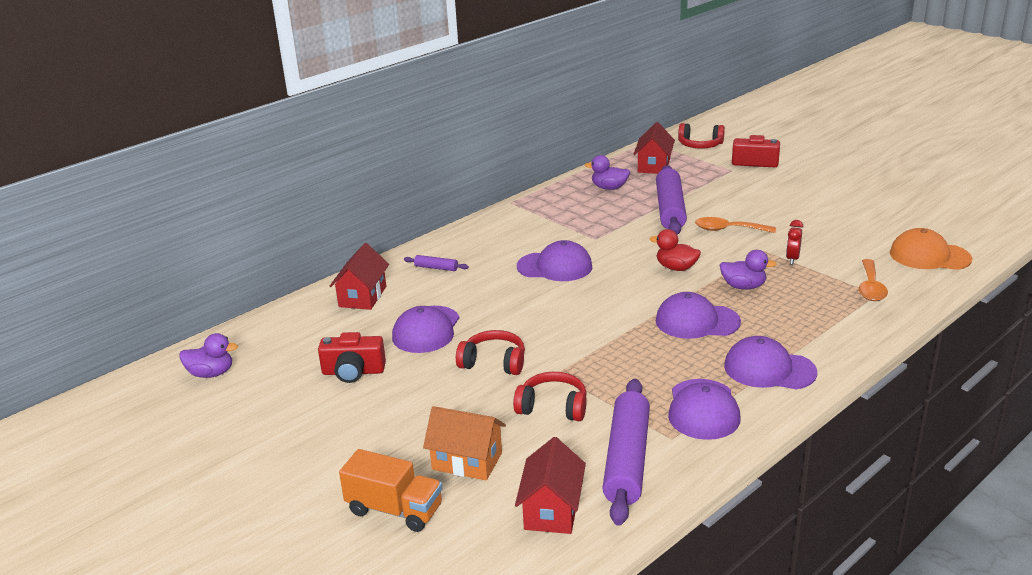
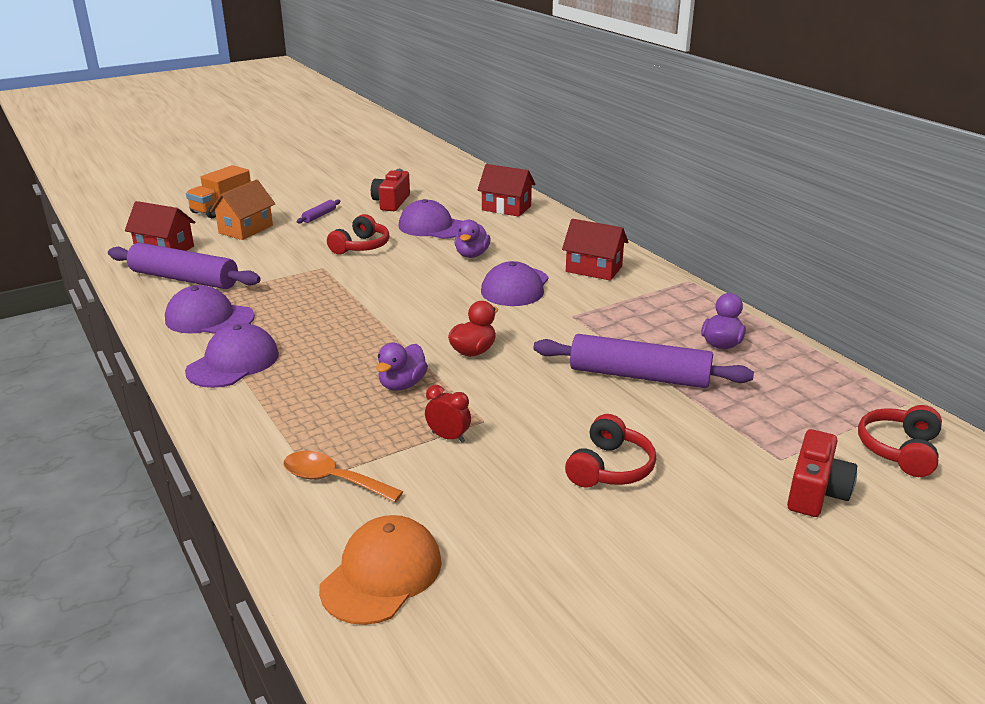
camera: 100 degrees right, 0 degrees up
purple duck [179,333,238,378] -> purple duck moved to [455,220,490,258]
purple rolling pin [404,255,469,271] -> purple rolling pin moved to [296,199,341,223]
red headphones [513,372,587,421] -> red headphones moved to [565,414,656,488]
red house [634,122,675,174] -> red house moved to [562,219,628,281]
purple cap [656,292,741,339] -> none
orange spoon [695,217,776,233] -> none

